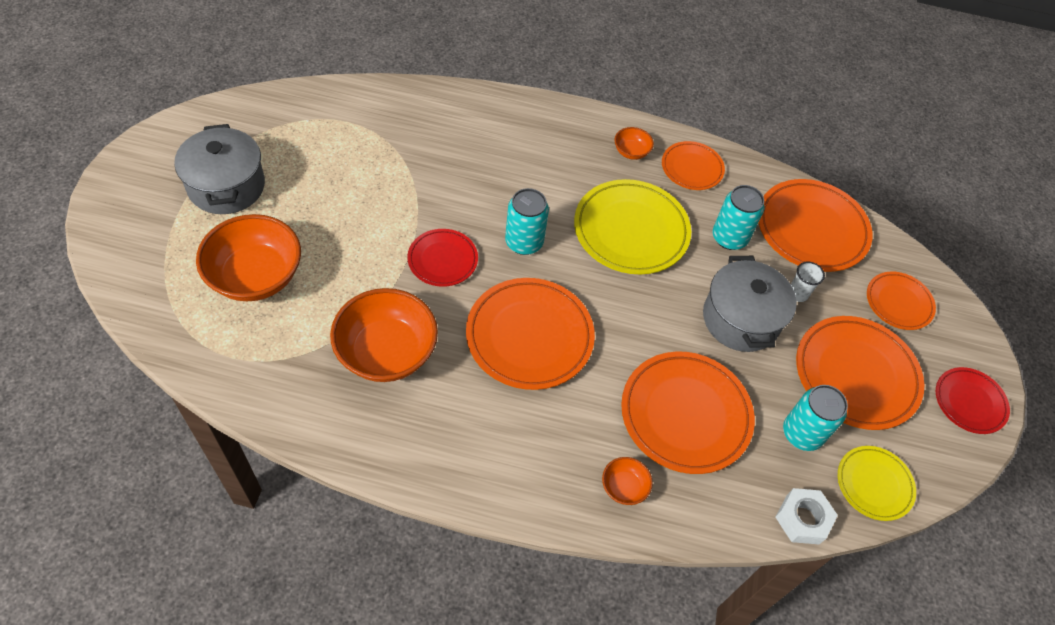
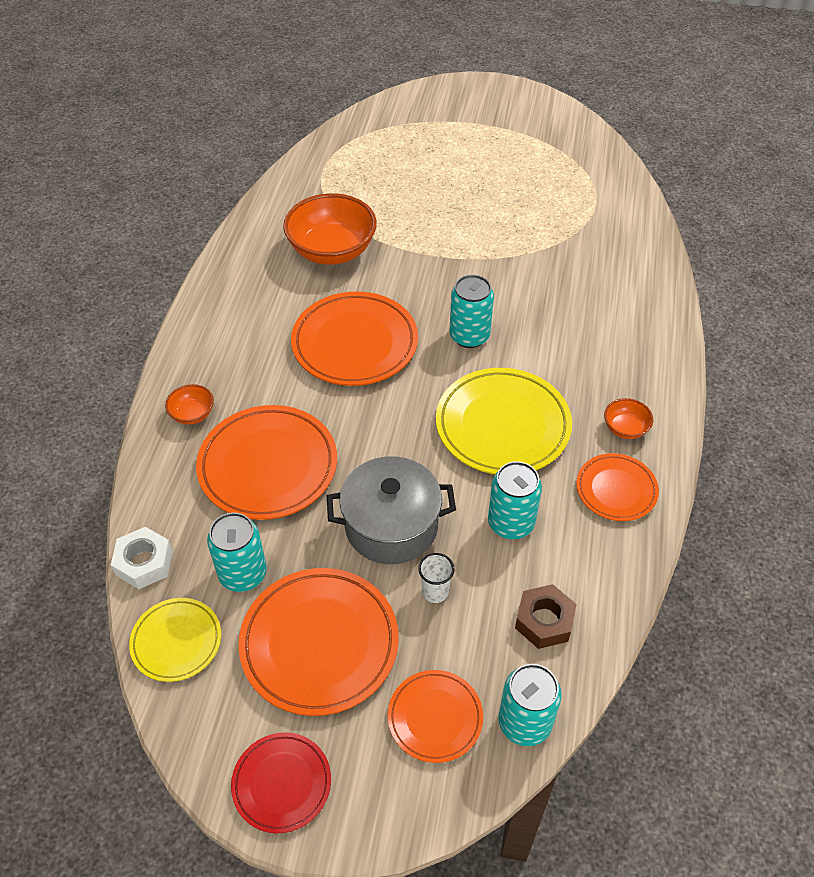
camera: 95 degrees right, 5 degrees down
grey pot [174,124,265,214] -> none
orange bowl [196,214,301,301] -> none
red plate [407,229,478,287] -> none
orange plate [758,179,872,272] -> brown nut [515,584,577,649]
none -> turquoise can [499,664,562,746]

